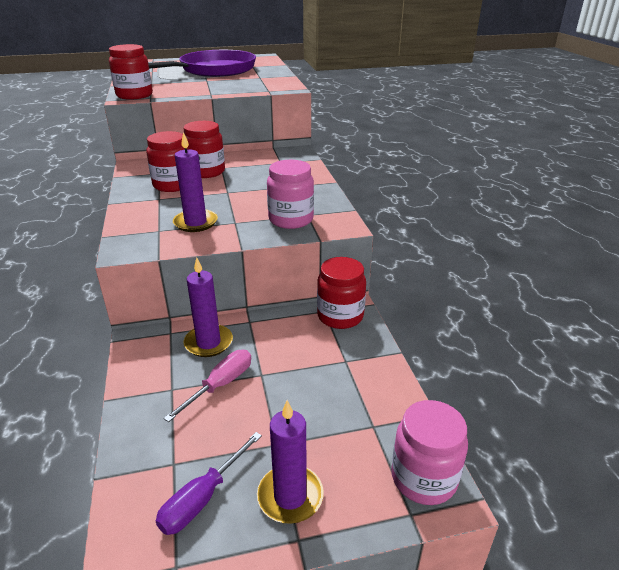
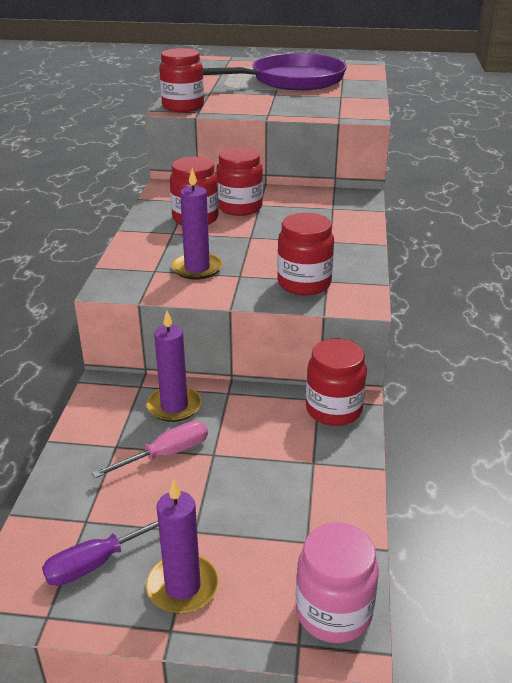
camera: 20 degrees right, 0 degrees up
pink jar [267,160,314,229] -> red jar [277,212,334,295]

